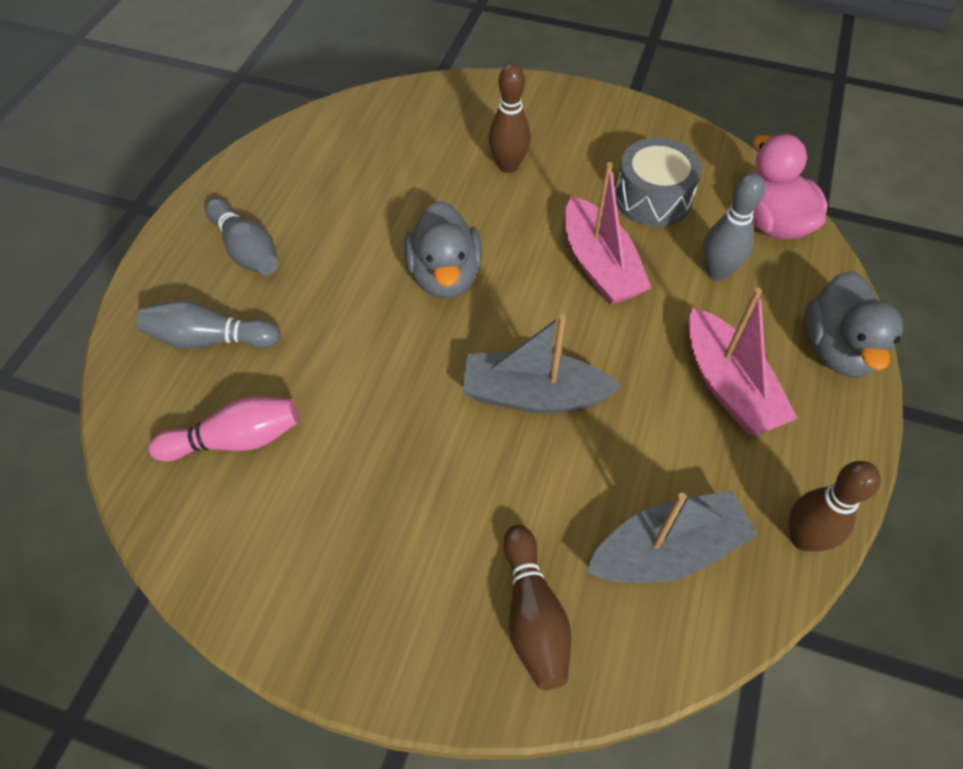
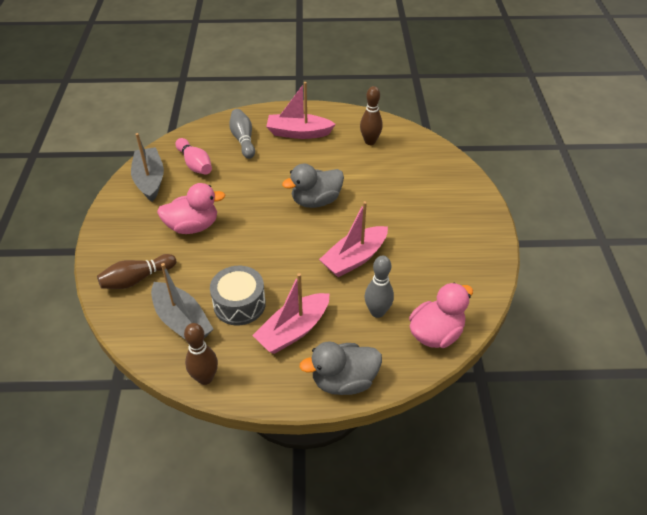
camera: 70 degrees right, 10 degrees down
grey bowling pin [205,198,279,275] -> pink boat [266,82,336,139]
grey boat [462,314,622,413] -> grey boat moved to [131,133,164,202]
brown bowling pin [489,63,531,173] -> brown bowling pin moved to [360,86,383,145]
grey drum [615,138,702,227] -> grey drum moved to [210,266,266,325]
none -> pink duck [157,183,225,234]

